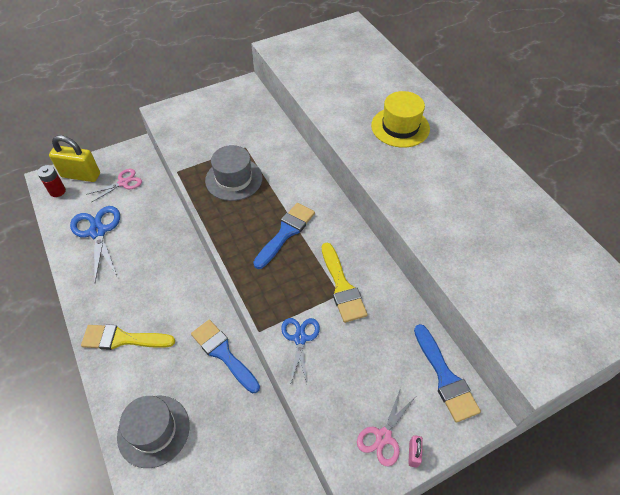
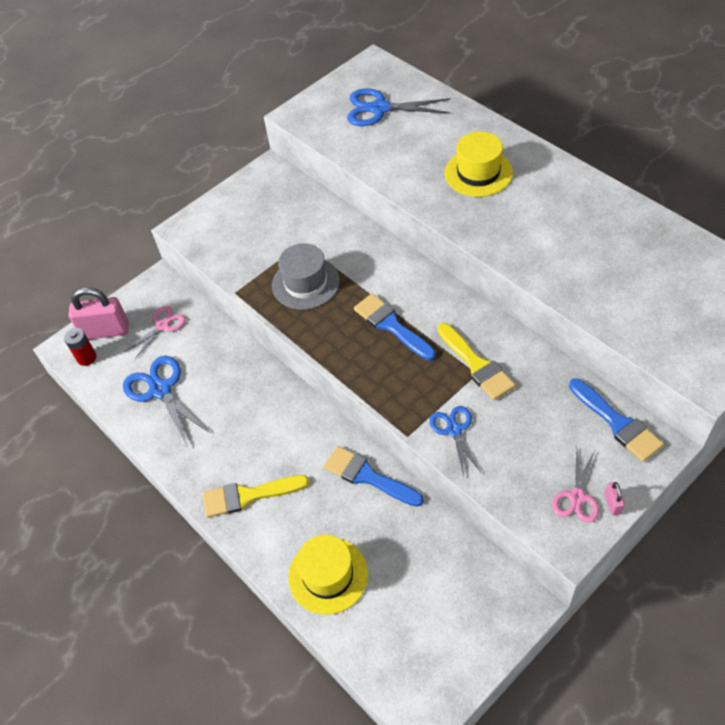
camera: 10 degrees left, 0 degrees up
yellow padlock [49,135,100,182] -> pink padlock [68,288,129,340]
grey hat [117,396,190,468] -> yellow hat [288,535,368,615]
blue brush [253,203,315,269] -> blue brush turned 60 degrees counterclockwise [354,294,436,361]
none -> blue scissors [347,88,450,126]

